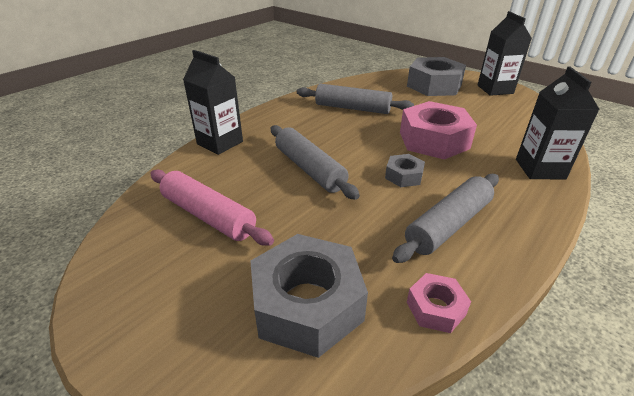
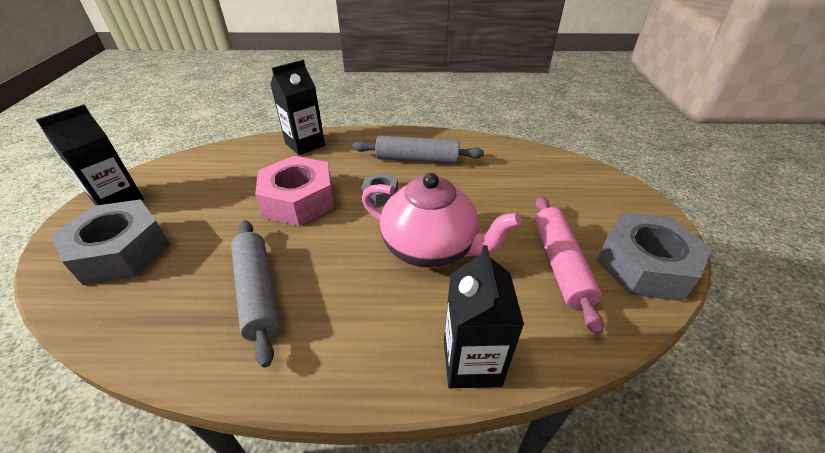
camera: 130 degrees left, 5 degrees up
grey nut [250,234,368,358] -> grey nut moved to [597,212,711,301]
grey rolling pin [271,125,360,200] -> pink teapot [362,173,522,268]
pink nut [407,273,471,333] -> none

